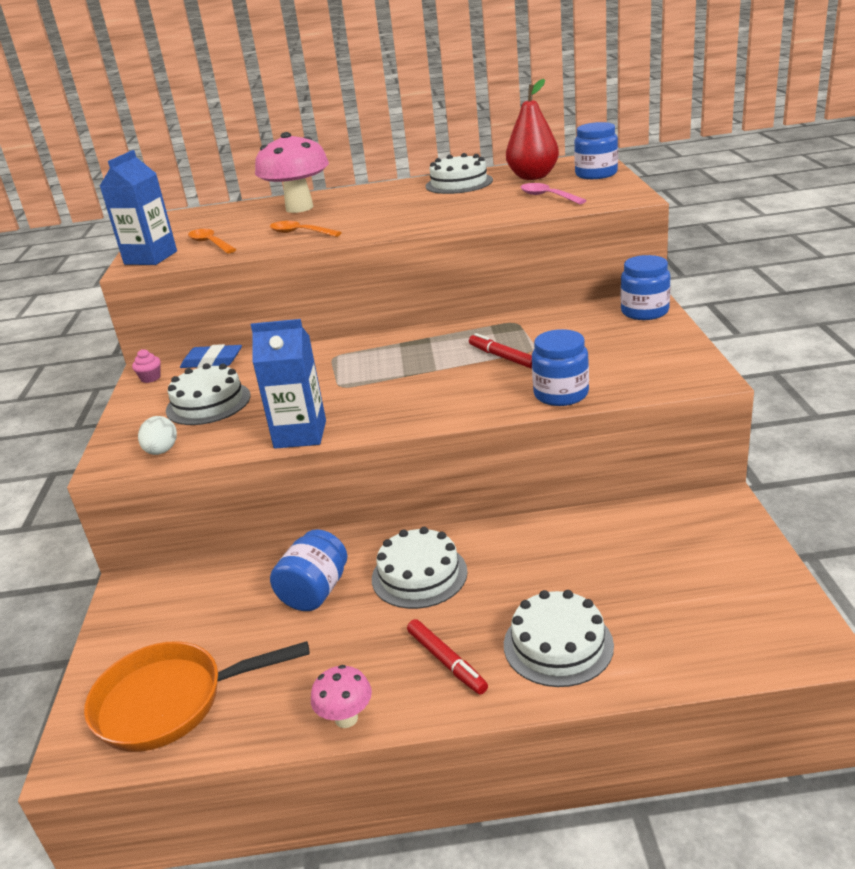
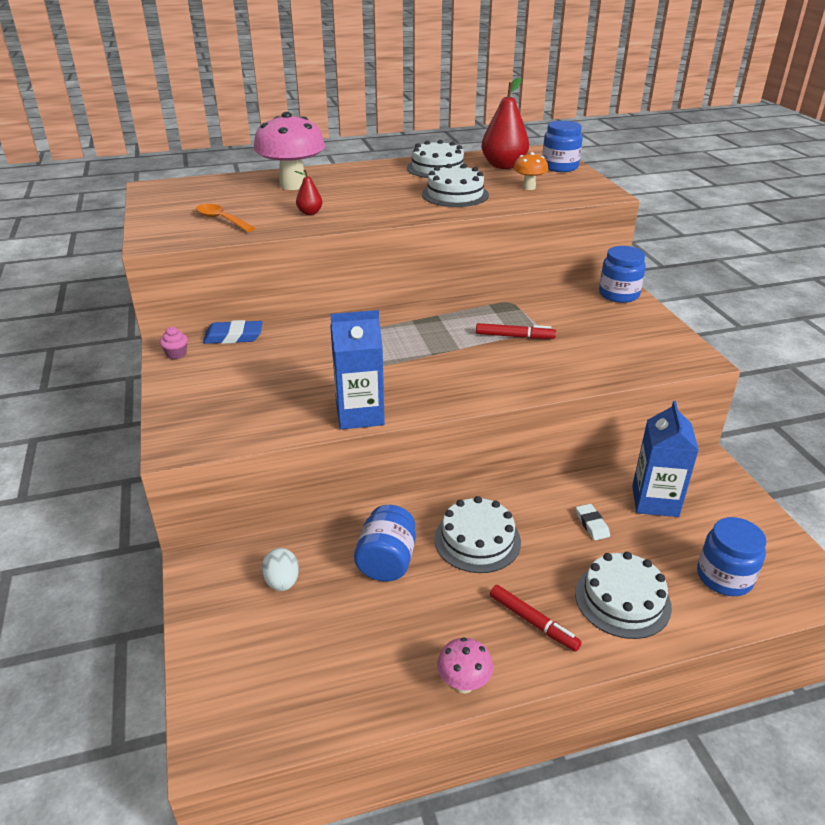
camera: 15 degrees left, 5 degrees up
orange pan [84,641,310,752] -> none
blue carton [100,150,177,265] -> blue carton moved to [632,401,699,517]
white egg [138,416,177,455] -> white egg moved to [262,548,299,591]
white cake [166,363,251,425] -> white cake moved to [422,164,489,207]
orange spoon [270,221,342,237] -> red pear [295,170,322,215]
red marker [469,333,532,369] -> red marker turned 150 degrees clockwise [476,323,556,339]
pink spoon [521,183,587,204] -> orange mushroom [513,152,548,190]
blue jar [532,329,589,406] -> blue jar moved to [697,517,767,596]
none -> white eraser [576,504,610,540]

